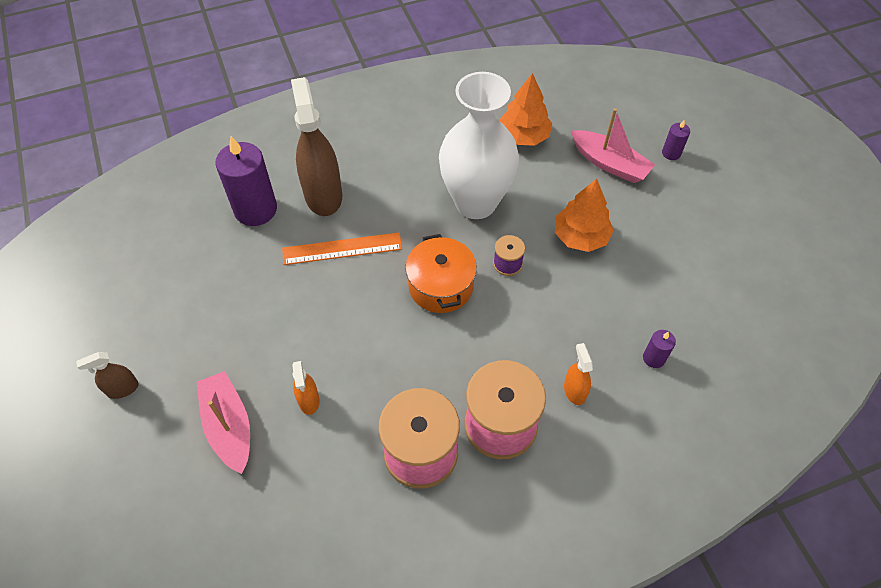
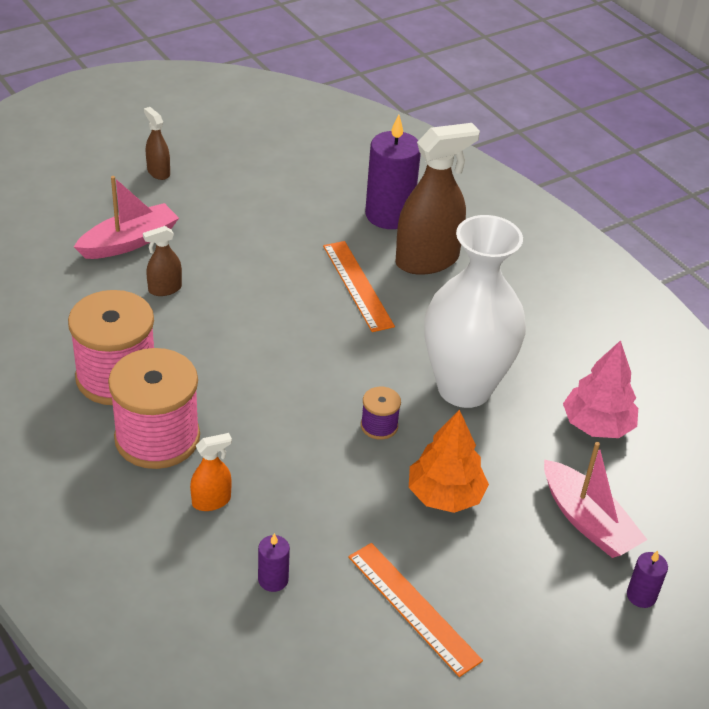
camera: 75 degrees right, 15 degrees down
orange spray bottle [292,361,320,415] -> brown spray bottle [143,226,182,296]
orange pot [405,234,477,313] -> none
orange tree [499,73,552,146] -> pink tree [563,340,638,438]
pink boat [571,108,655,183] -> pink boat turned 60 degrees counterclockwise [544,442,647,558]
none -> orange ruler [348,543,483,677]

